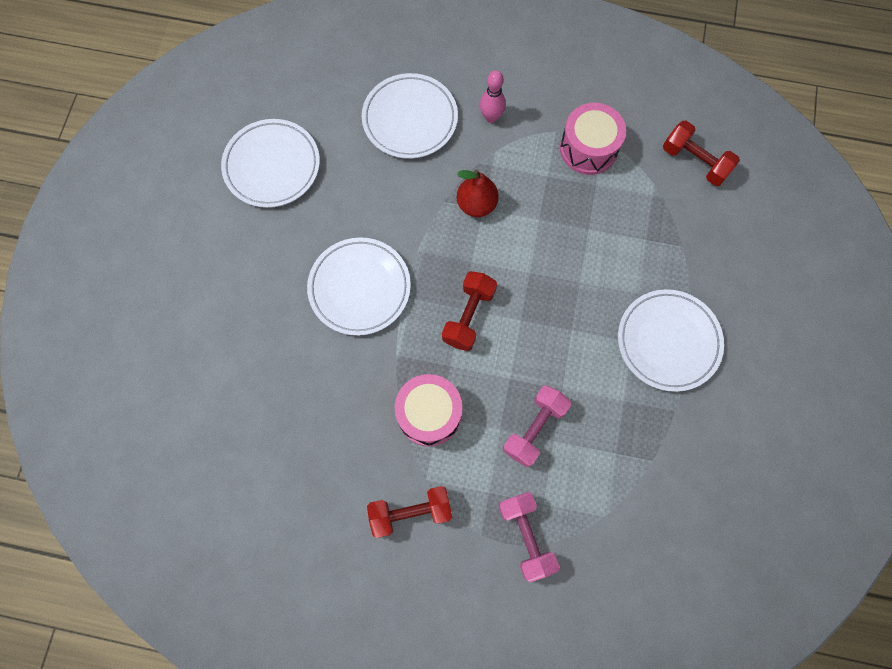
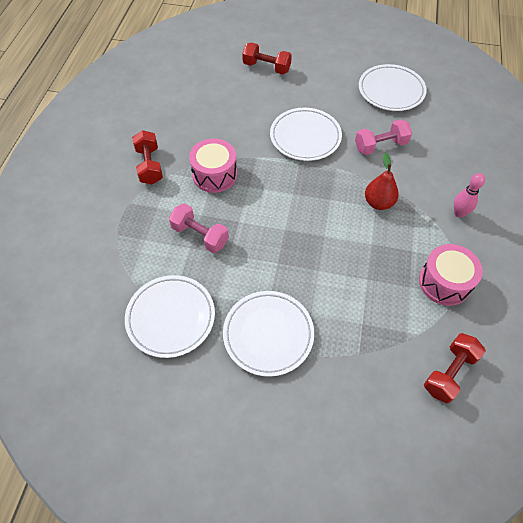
camera: 90 degrees right, 15 degrees down
white plate [362,73,458,159] -> white plate moved to [125,275,215,358]
red dumbbell [442,271,497,351] -> red dumbbell moved to [242,42,292,74]
pink dumbbell [498,492,560,582] -> pink dumbbell moved to [355,119,412,155]

